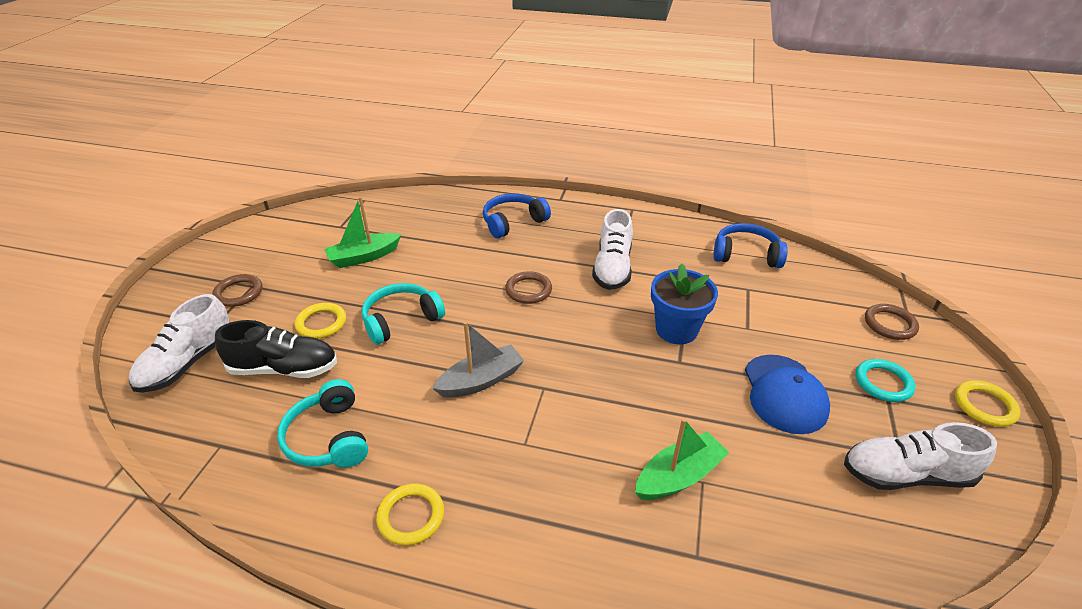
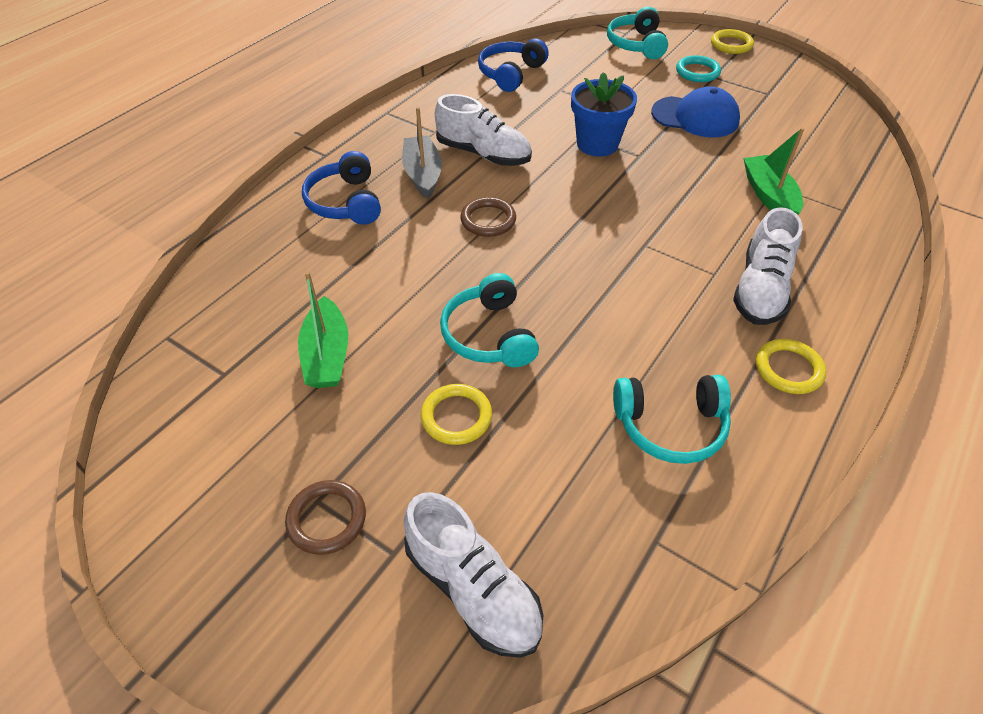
camera: 70 degrees left, 10 degrees up
black shoe [215,320,337,378] -> none
grey boat [432,321,524,398] -> grey boat moved to [402,107,442,199]
white shoe [844,422,997,490] -> white shoe moved to [733,207,803,325]
brown ring [865,304,919,340] -> turquoise headphones [607,7,668,59]

